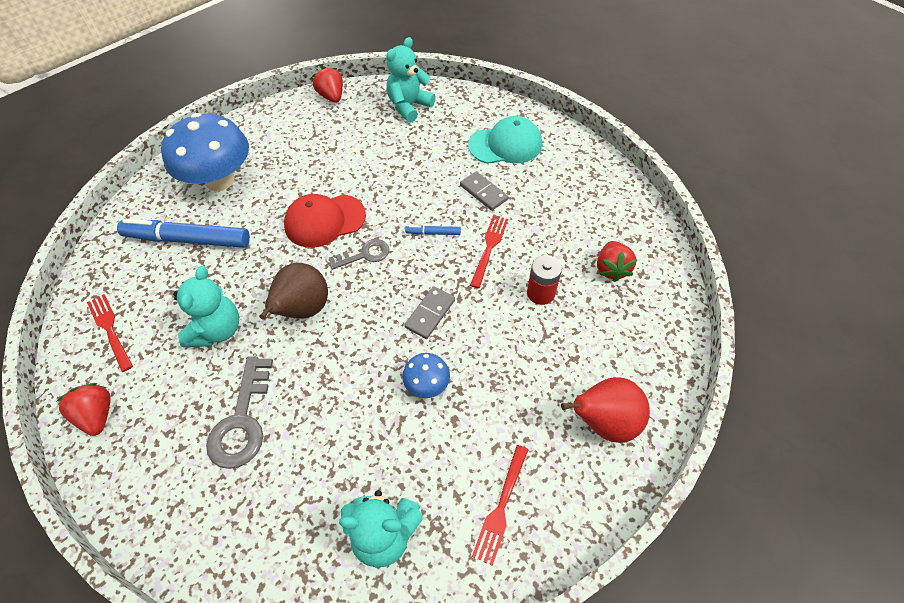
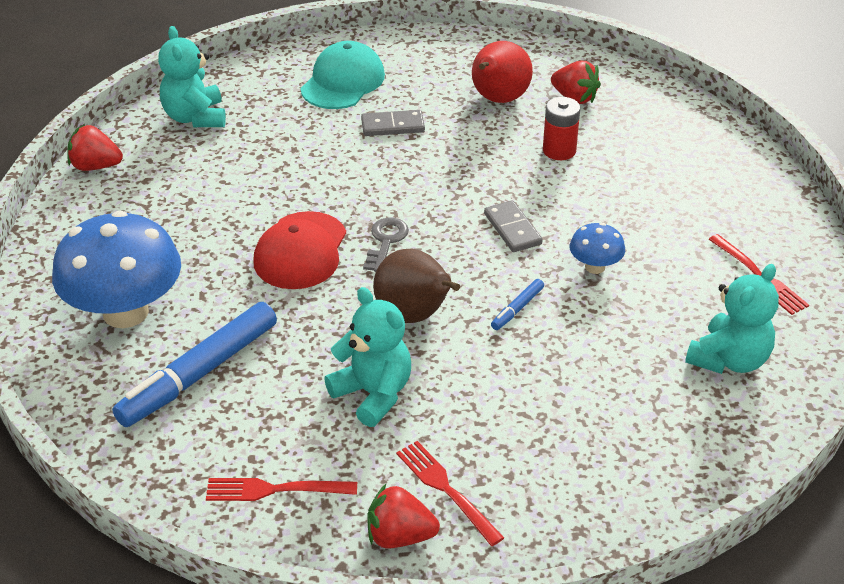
camera: 55 degrees left, 15 degrees down
grey key [206,356,273,469] -> none
blue marker [405,225,461,235] -> blue marker moved to [491,279,544,330]
red fork [470,215,508,288] -> red fork moved to [396,441,504,546]
red pear [561,377,650,443] -> red pear moved to [472,41,533,103]

